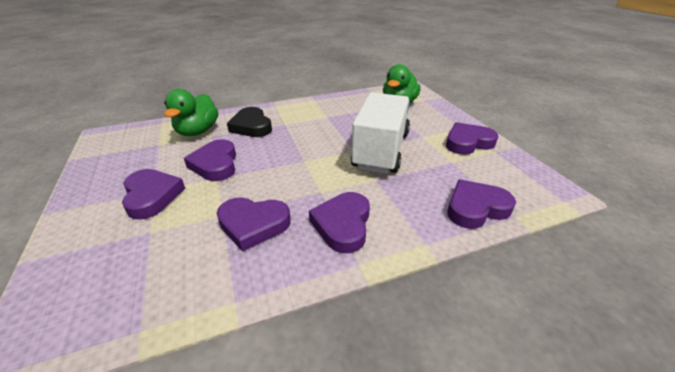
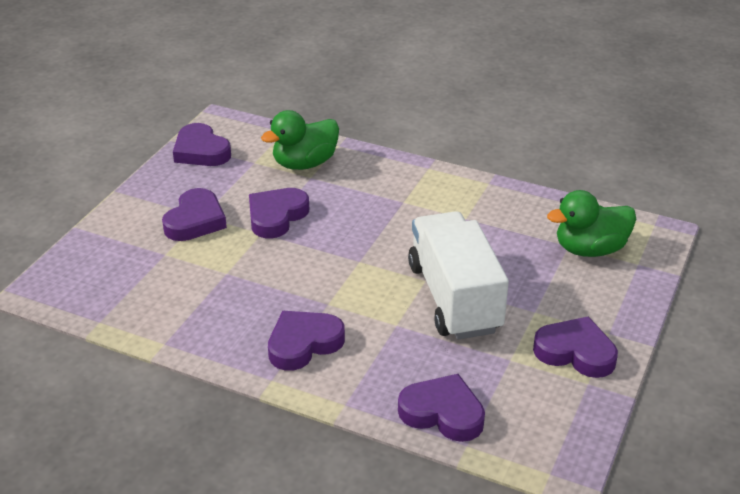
camera: 45 degrees right, 0 degrees up
purple heart [217,197,291,252] -> purple heart moved to [173,123,231,166]
black heart [227,107,272,137] -> none
white truck [351,92,410,174] -> white truck turned 75 degrees counterclockwise [408,211,509,340]

